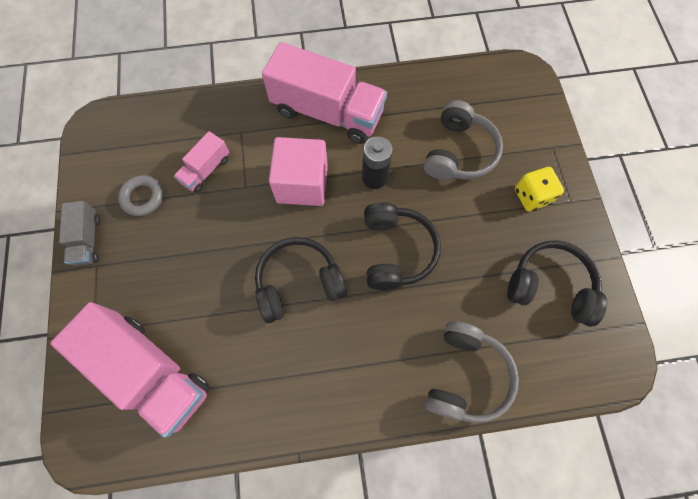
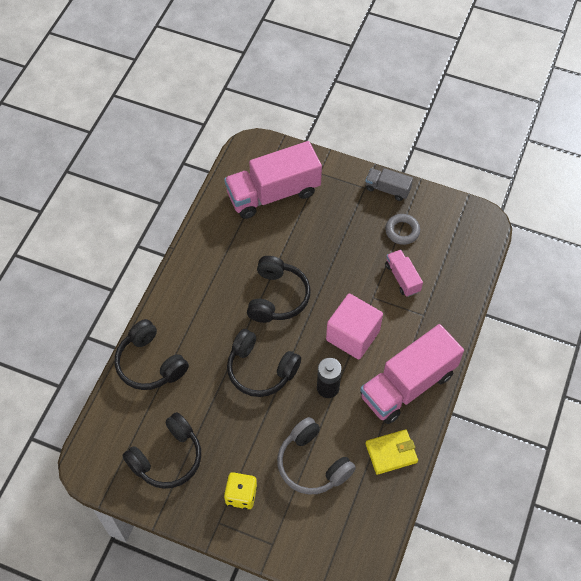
camera: 120 degrees right, 10 degrees down
grey headphones [425,321,519,423] -> black headphones [115,319,189,390]
none -> yellow wallet [365,429,418,475]

